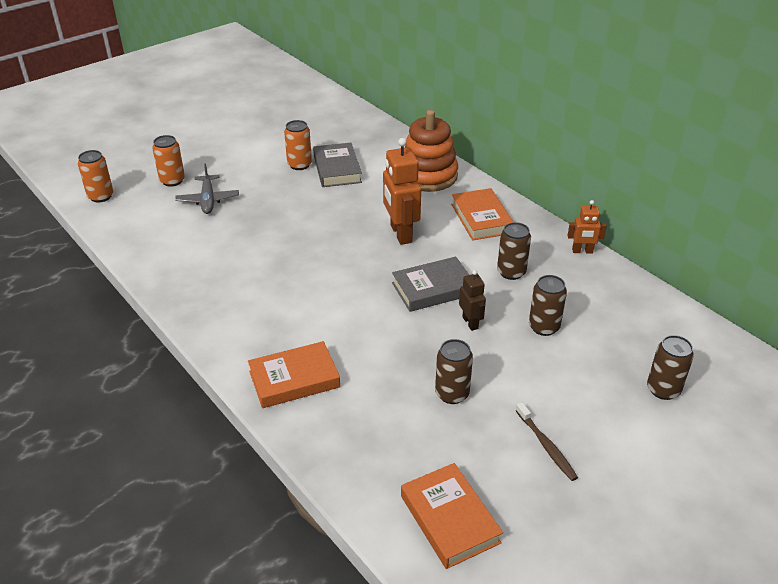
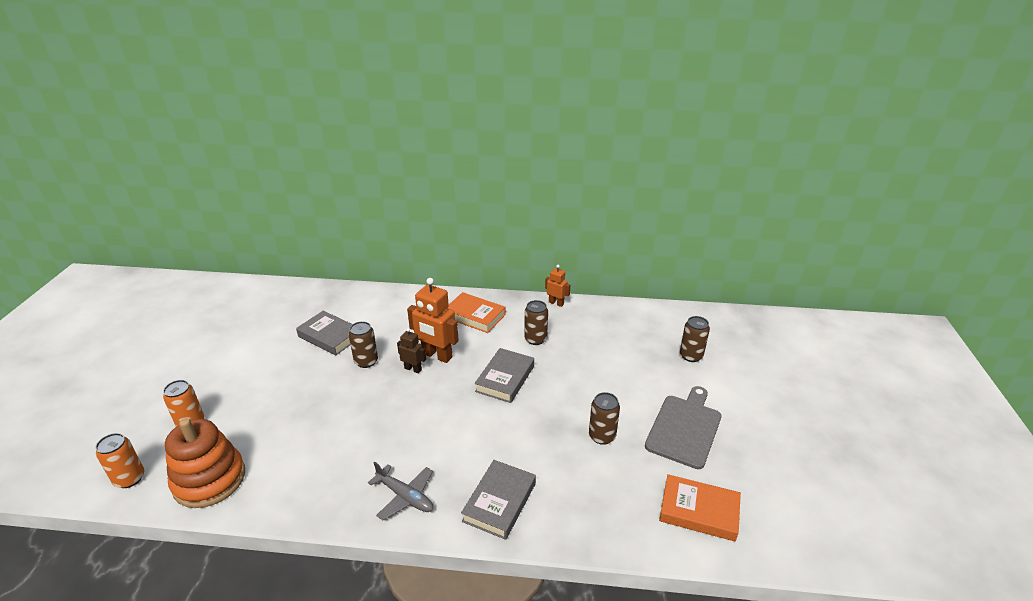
camera: 45 degrees left, 5 degrees down
grey plane [175,164,239,214] -> grey plane moved to [368,462,433,520]
orange book [248,341,340,408] -> grey book [461,460,536,540]
orange can [284,120,312,170] -> none
orange stacking toy [404,110,458,192] -> orange stacking toy moved to [165,418,245,508]
brown robot [459,270,486,331] -> brown robot moved to [397,328,426,373]
brown toothbrush [515,402,578,481] -> grey cutting board [645,386,721,469]
brown can [529,275,567,336] -> brown can moved to [349,321,378,368]
orange robot [567,200,607,254] -> orange robot turned 105 degrees counterclockwise [545,265,570,307]

